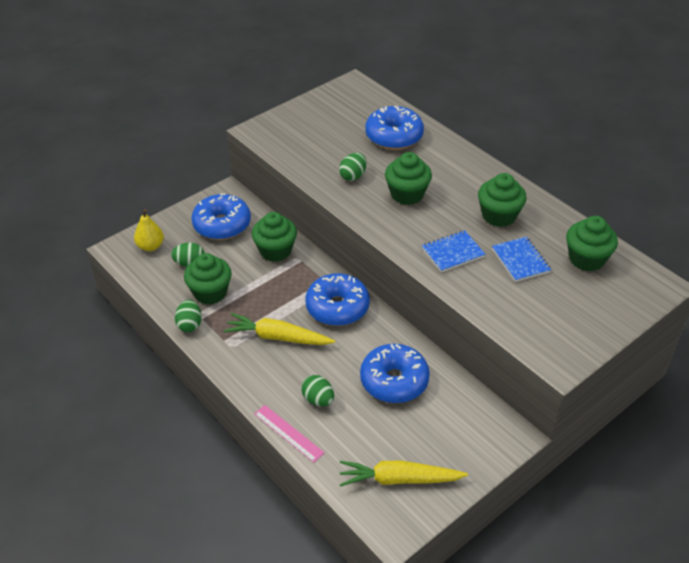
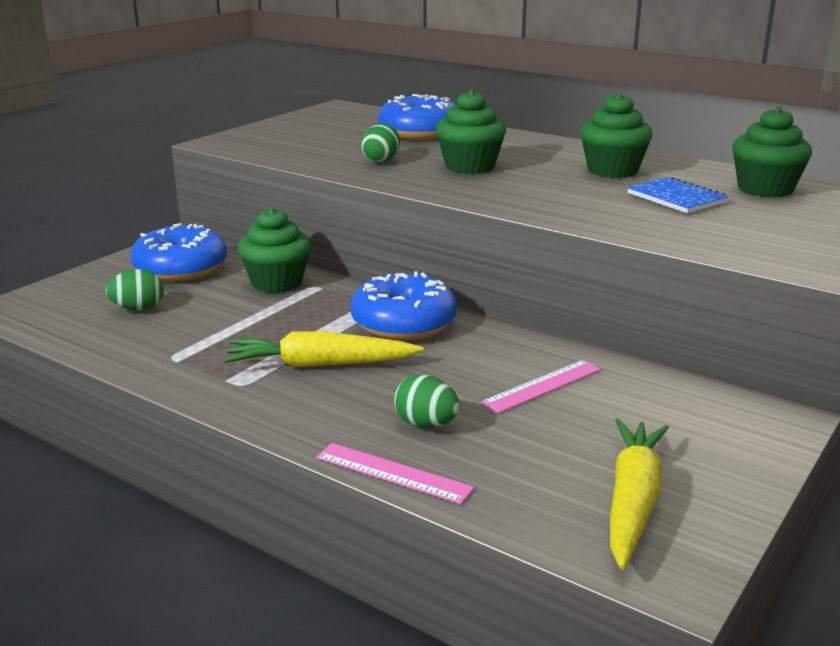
camera: 15 degrees left, 20 degrees down
yellow pear [134,209,164,251] -> none
green egg [175,300,202,332] -> none
green cupcake [184,253,232,305] -> none
yellow carrot [339,461,468,487] -> yellow carrot turned 120 degrees clockwise [610,418,669,569]
blue donut [360,344,430,403] -> pink ruler [481,360,601,413]
blue notebook [422,230,485,272] -> none

